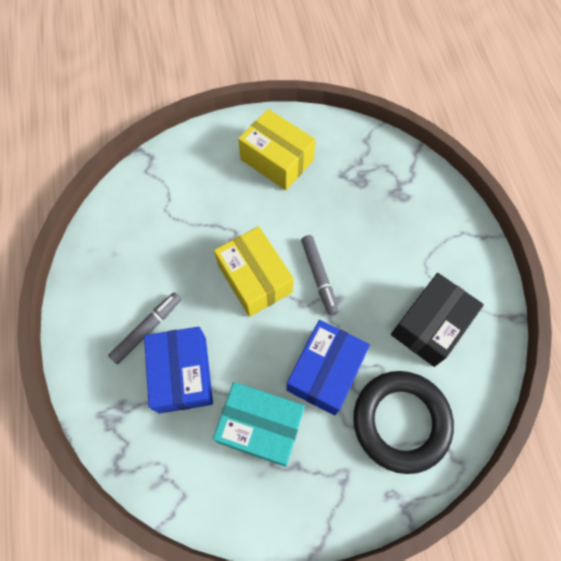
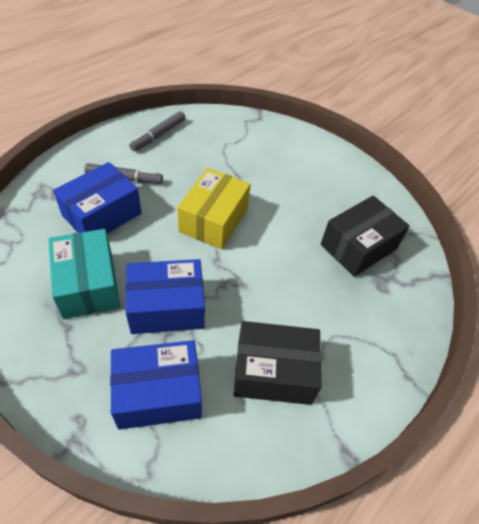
camera: 50 degrees right, 15 degrees down
yellow box [238,109,316,190] -> none
grey marker [301,235,338,315] -> grey marker moved to [129,111,186,151]
black ring [353,371,454,474] -> blue box [110,340,202,430]
none -> black box [321,195,410,277]

